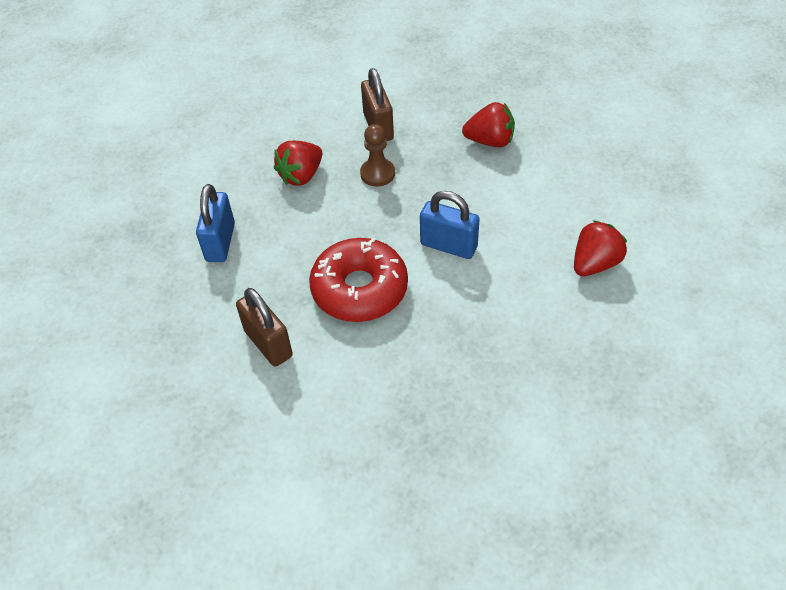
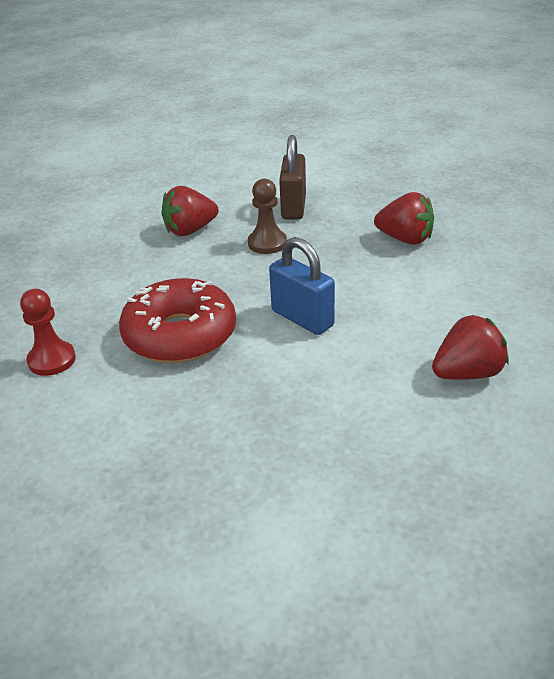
camera: 20 degrees right, 15 degrees down
blue padlock [196,184,235,262] -> none
brown padlock [236,288,293,367] -> red pawn [20,289,76,376]

